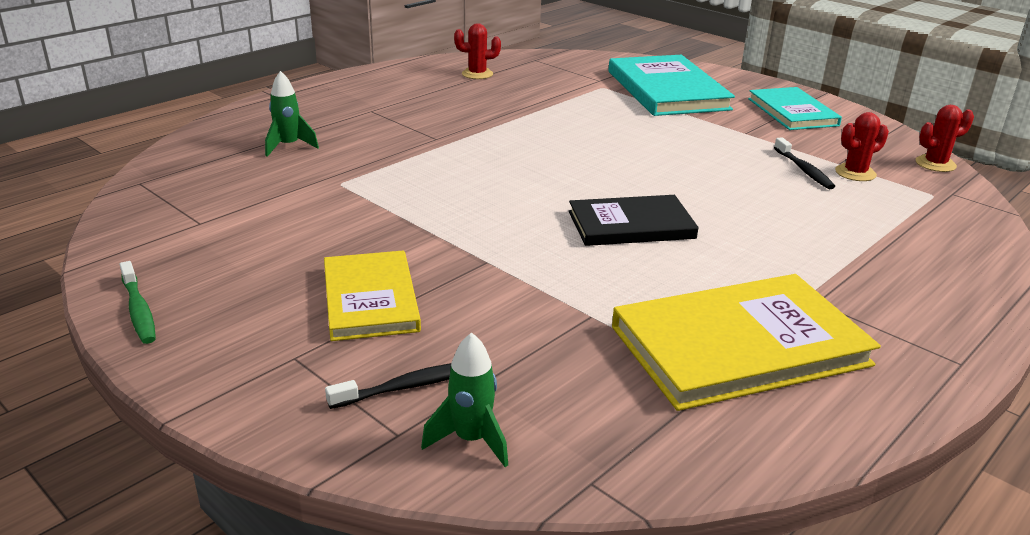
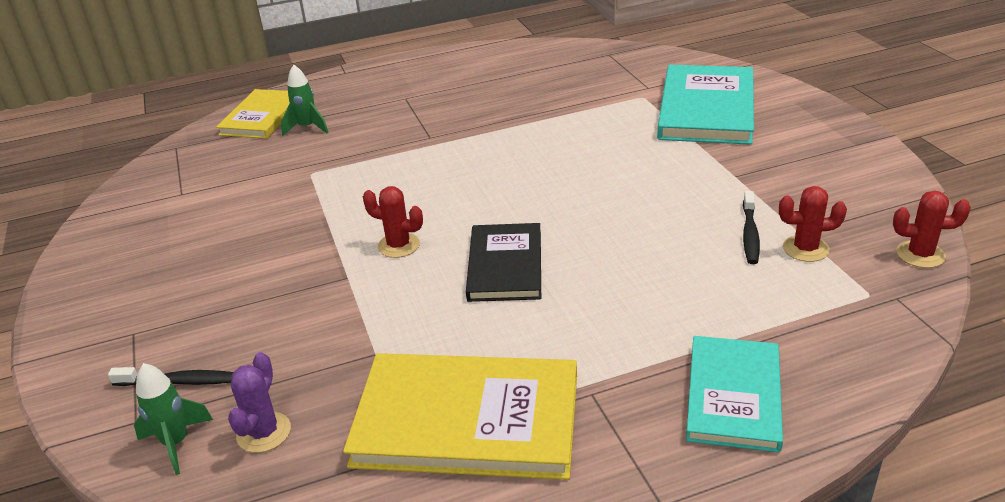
camera: 30 degrees right, 5 degrees up
green toothbrush [120,261,156,344] -> none
yellow book [324,251,421,341] -> yellow book moved to [216,89,290,139]
red cactus [454,23,501,79] -> red cactus moved to [363,186,423,258]
black book [569,195,698,246] -> black book turned 75 degrees clockwise [466,223,541,302]
turquoise book [748,87,842,130] -> turquoise book moved to [686,336,783,452]
none -> purple cactus [228,352,291,453]

